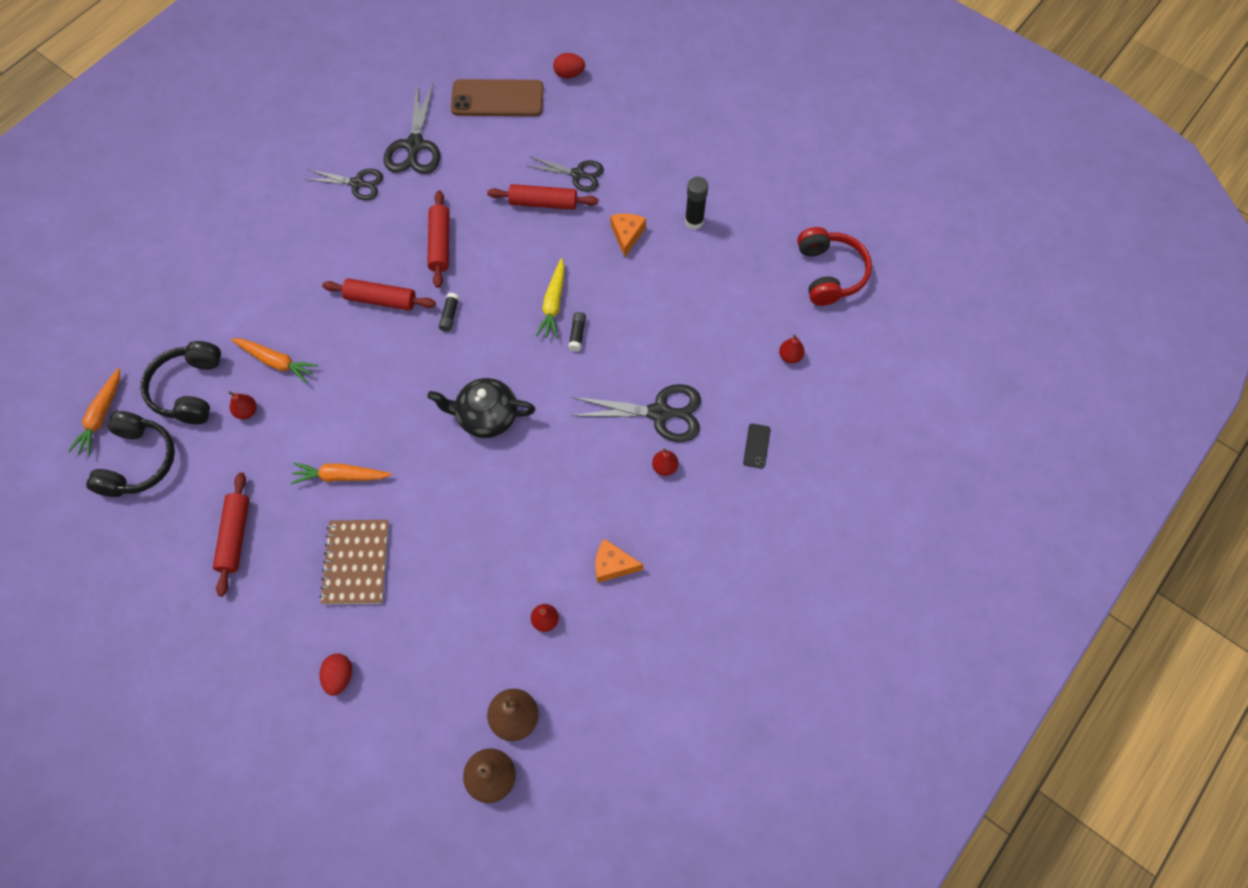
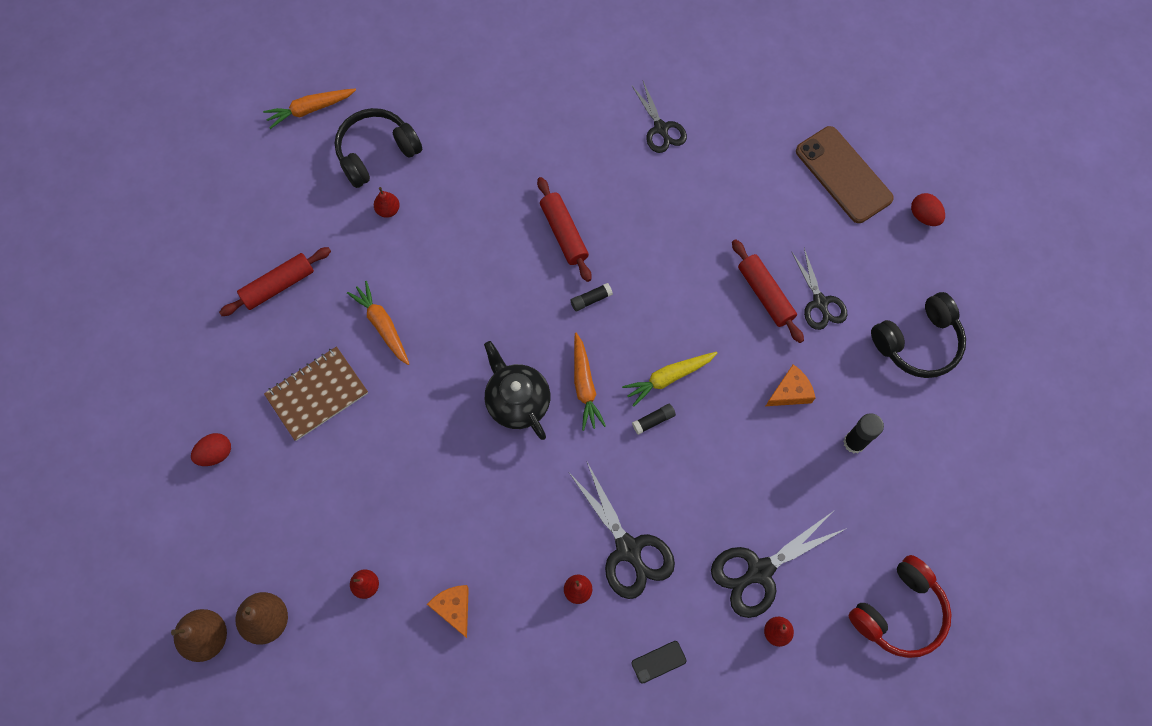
camera: 55 degrees right, 5 degrees up
black headphones [86,411,175,497] -> black headphones moved to [871,292,966,378]
orange carrot [231,338,318,383] -> orange carrot moved to [574,333,606,431]
black scissors [384,84,440,174] -> black scissors moved to [711,512,847,618]
red rolling pin [427,190,449,288] -> none

